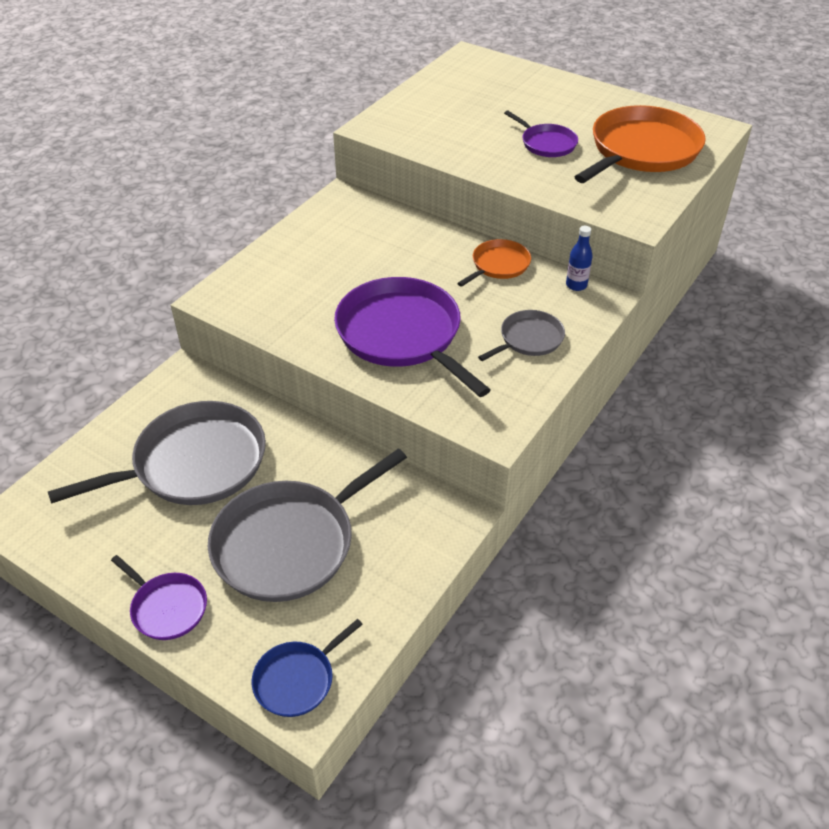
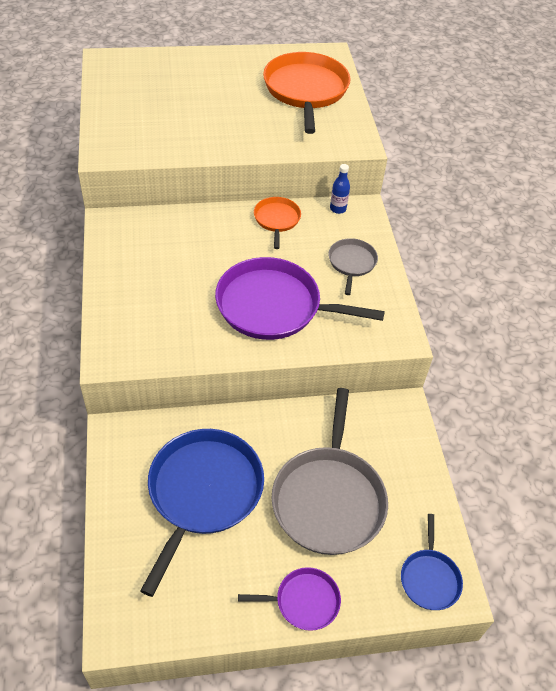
camera: 45 degrees left, 5 degrees up
grey pan [48,401,266,505] -> blue pan [140,429,264,597]
purple pan [504,110,578,157] -> none

